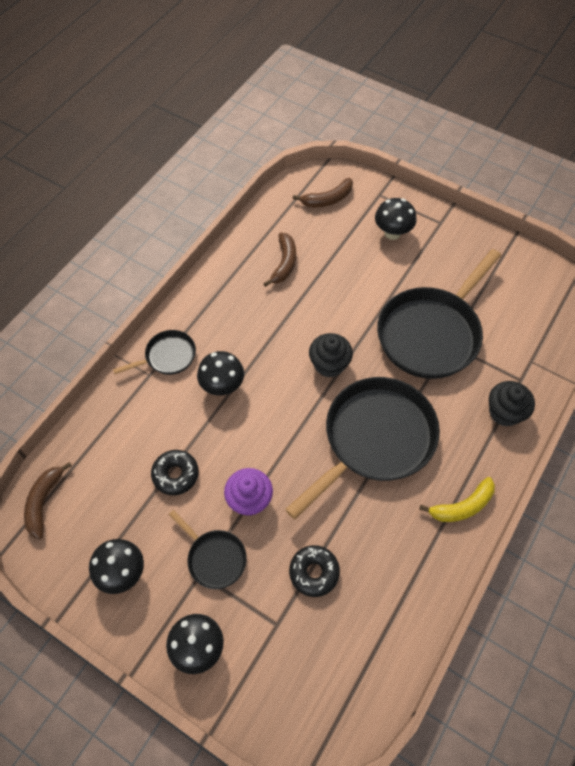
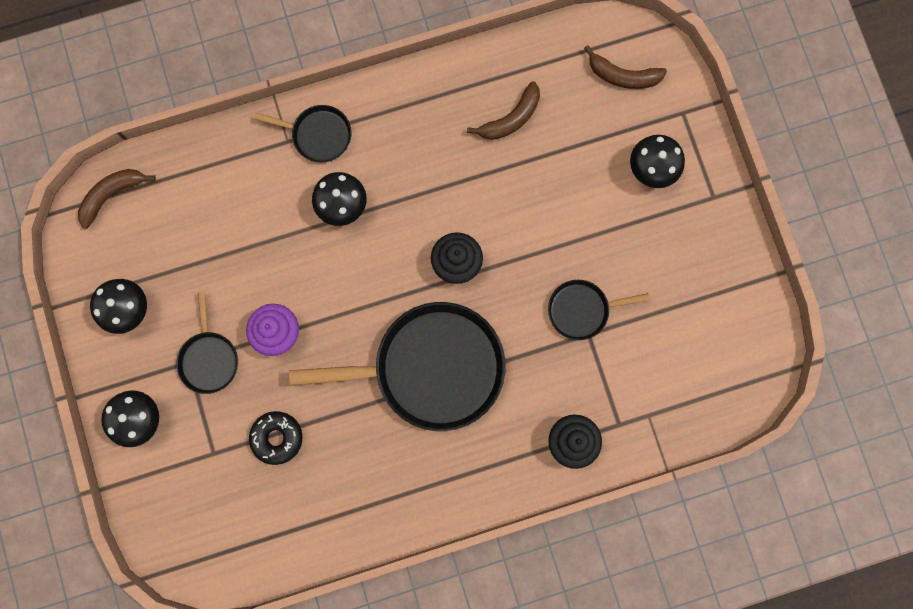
camera: 40 degrees right, 20 degrees up
black donut [151,450,199,495] -> none
black pan [377,249,501,379] -> black pan [548,280,649,340], size x0.48
yellow banana [419,477,495,522] -> none

